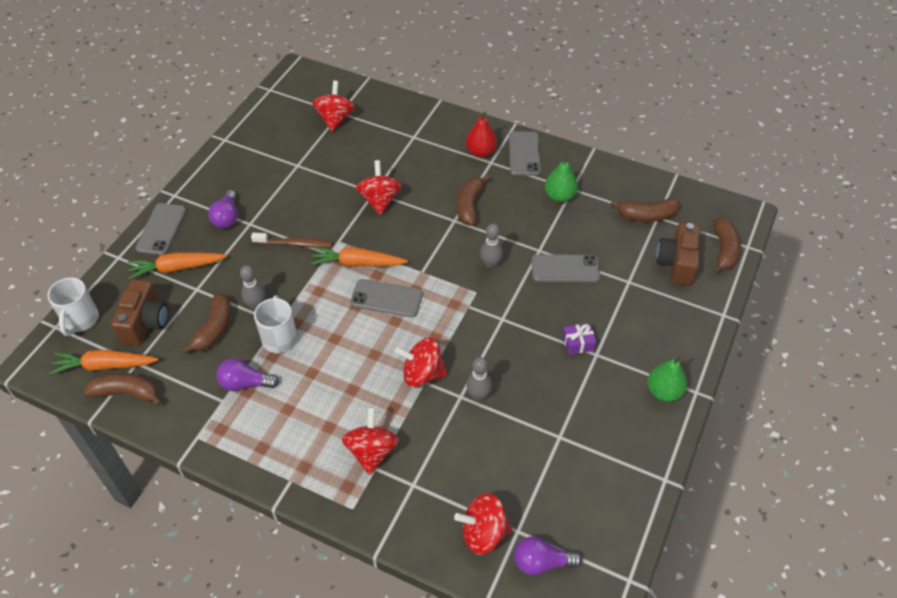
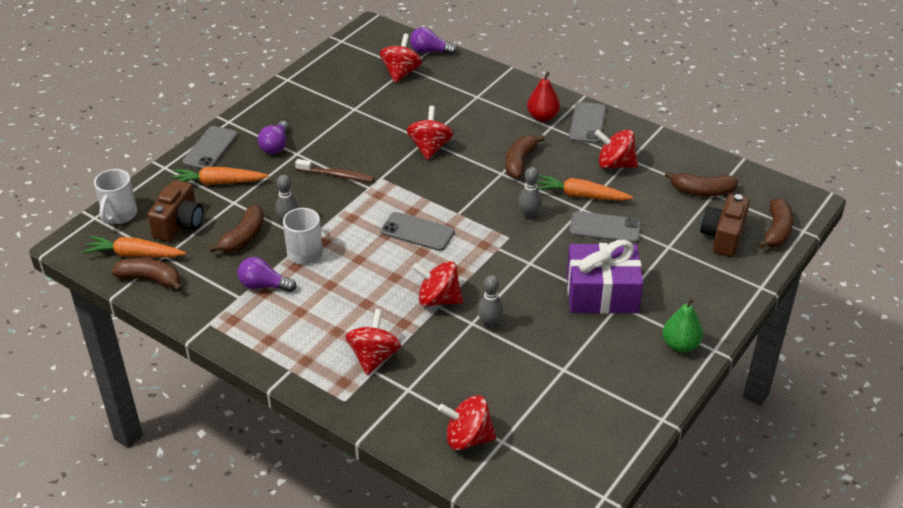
camera: 10 degrees right, 10 degrees down
orange carrot [310,247,408,266] -> orange carrot moved to [537,175,633,201]
purple light bulb [514,537,582,575] -> purple light bulb moved to [410,27,457,55]
green pear [545,155,578,202] -> red spinning top [595,129,638,169]
purple gift [562,323,596,355] -> purple gift [567,240,643,314], size x2.43

